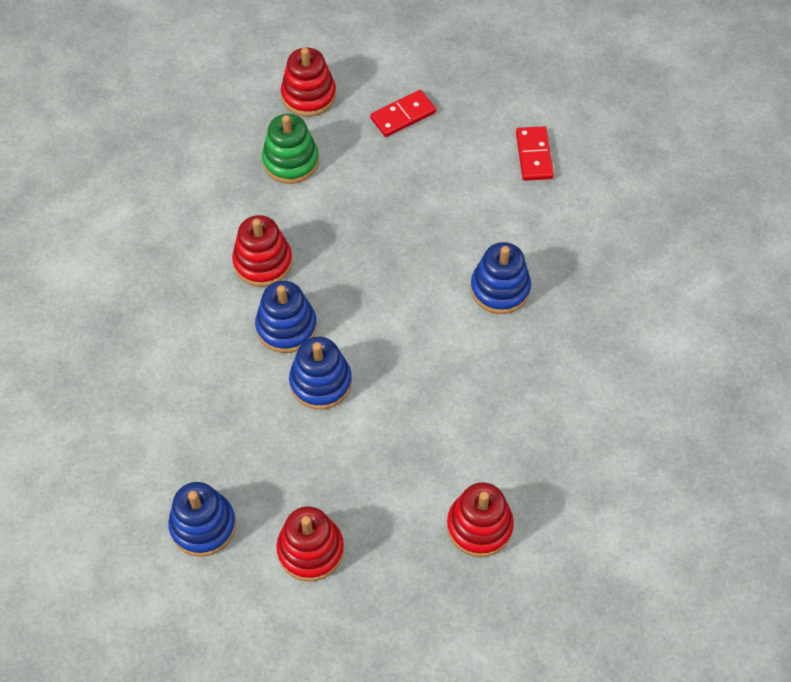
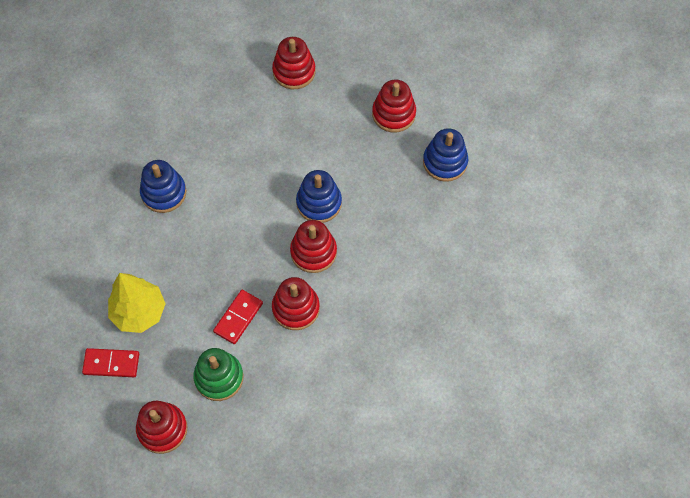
camera: 145 degrees left, 5 degrees up
blue stacking toy [255,281,317,353] -> red stacking toy [290,220,337,273]
red domino [516,126,554,181] -> red domino moved to [213,290,263,344]
none -> yellow tree [108,273,166,333]

